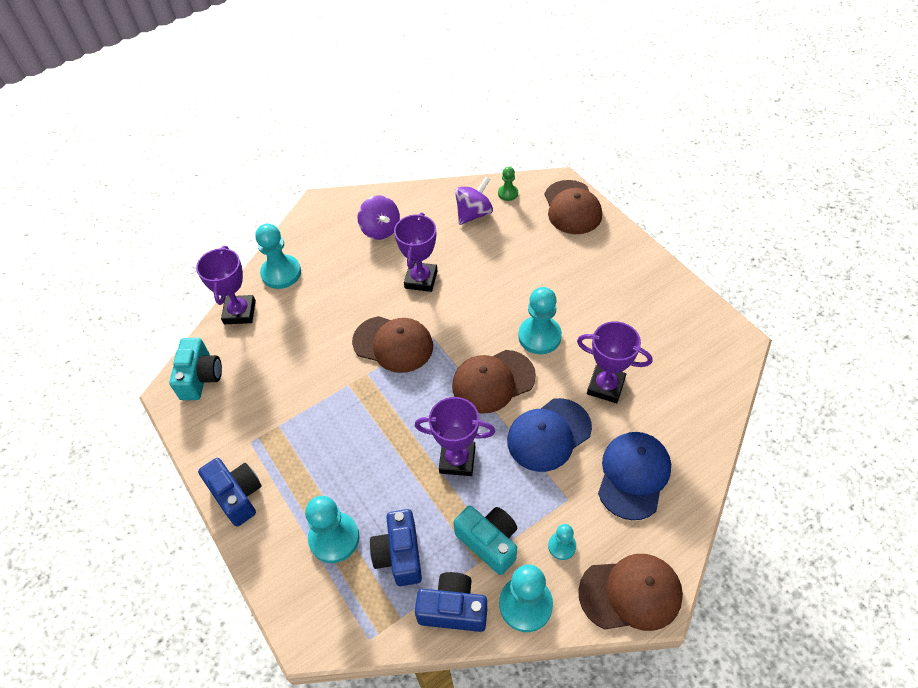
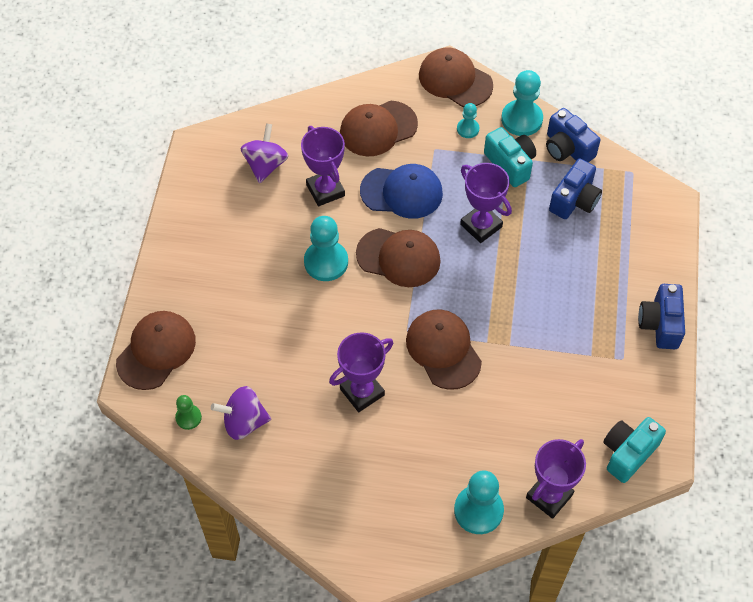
camera: 140 degrees left, 5 degrees up
turquoise pawn [305,496,359,563] -> none
purple spinning top [357,195,400,240] -> purple spinning top moved to [241,123,288,184]
turquoise camera [453,505,517,575] -> turquoise camera turned 150 degrees clockwise [484,127,536,187]
blue cap [598,432,671,520] -> brown cap [340,101,418,156]

